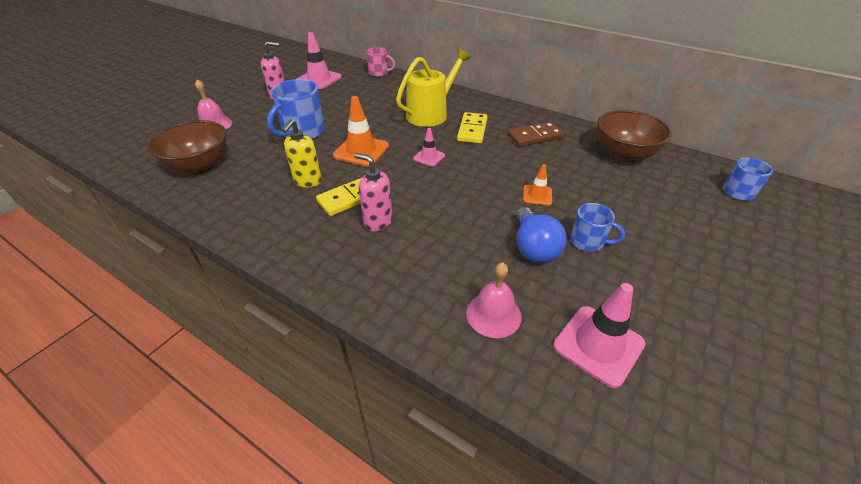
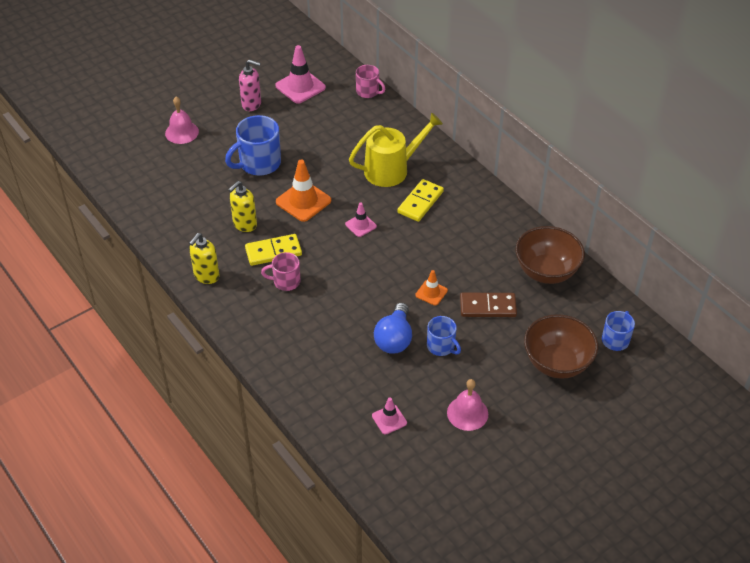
camera: 20 degrees right, 5 degrees up
brown bowl [148,120,227,175] -> brown bowl moved to [524,314,598,379]
pink soap dispenser [354,153,393,232] -> pink mug [261,252,301,291]
pink bell [466,262,522,338] -> pink bell moved to [447,379,488,431]
brown domino [508,122,564,147] -> brown domino moved to [460,293,517,317]
pink traffic cone [553,283,646,388] -> pink traffic cone [372,397,407,435], size x0.56
none -> yellow soap dispenser [189,233,220,284]

